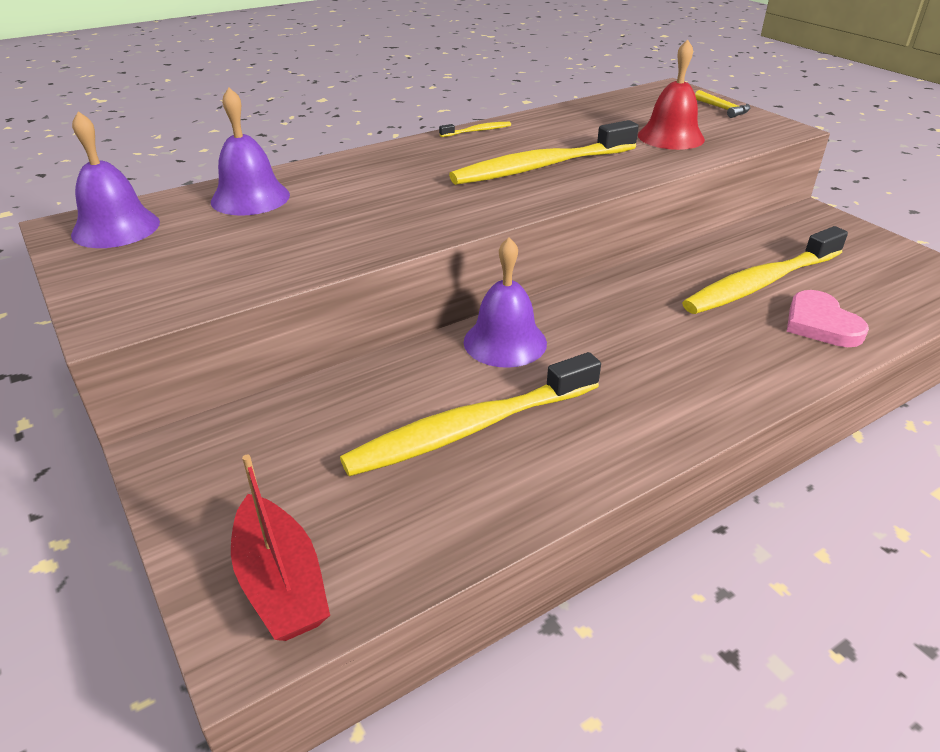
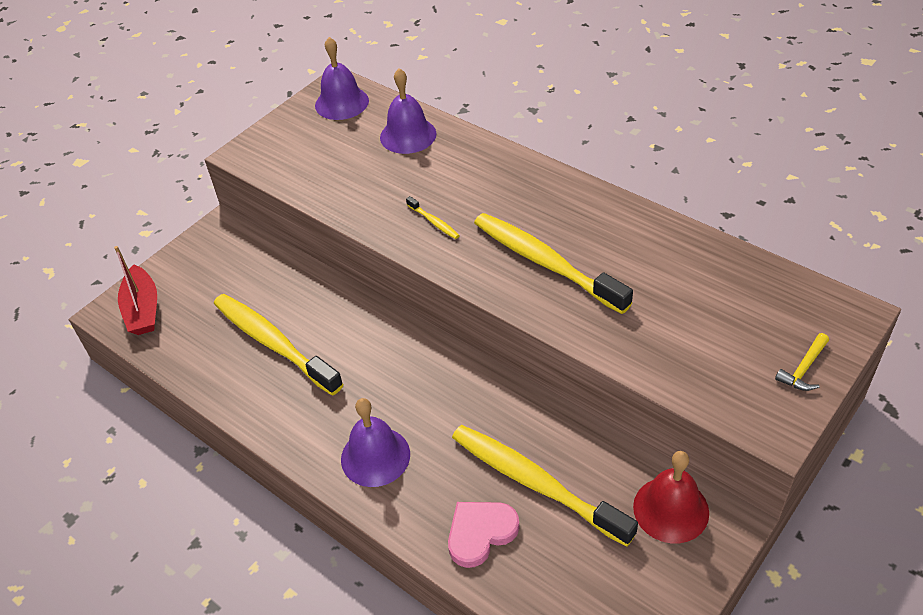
camera: 75 degrees right, 10 degrees up
red boat [231,455,330,641] -> red boat turned 60 degrees counterclockwise [114,246,157,335]
yellow toothbrush [439,122,511,137] -> yellow toothbrush moved to [406,196,460,239]
purple bell [464,237,547,368] -> purple bell moved to [341,398,410,487]
red bell [638,39,705,150] -> red bell moved to [633,451,709,543]

